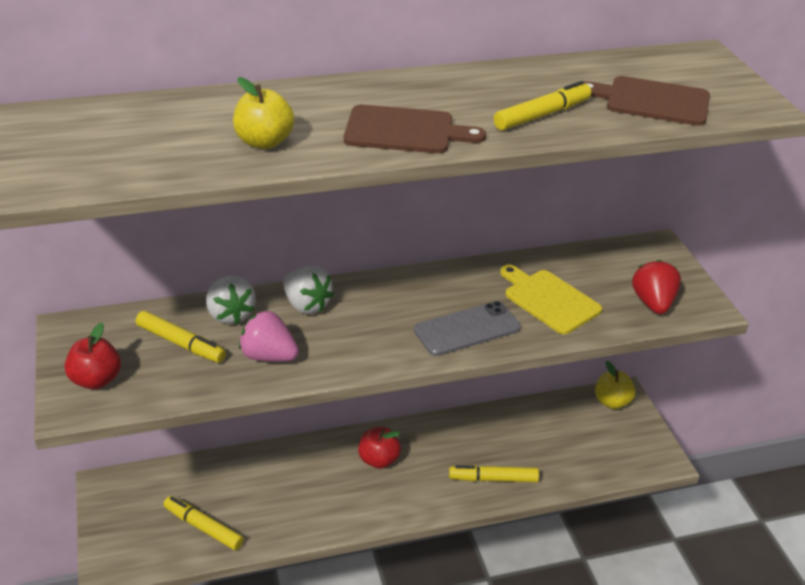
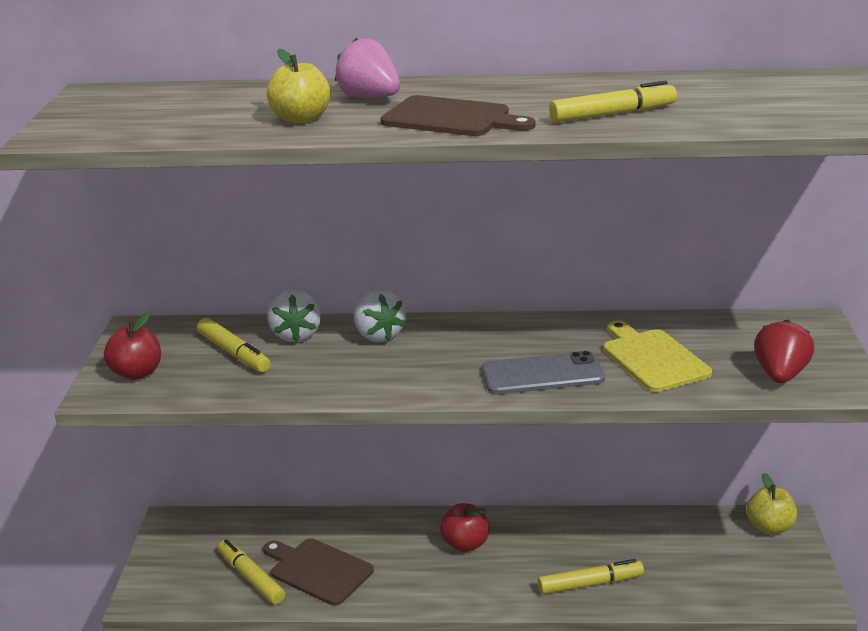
camera: 20 degrees right, 10 degrees down
pink strawberry [239,311,299,362] -> pink strawberry moved to [335,38,400,98]
yellow marker [449,465,539,482] -> yellow marker turned 150 degrees clockwise [538,559,644,594]
brown cutting board [583,76,710,126] -> brown cutting board moved to [263,538,374,606]

